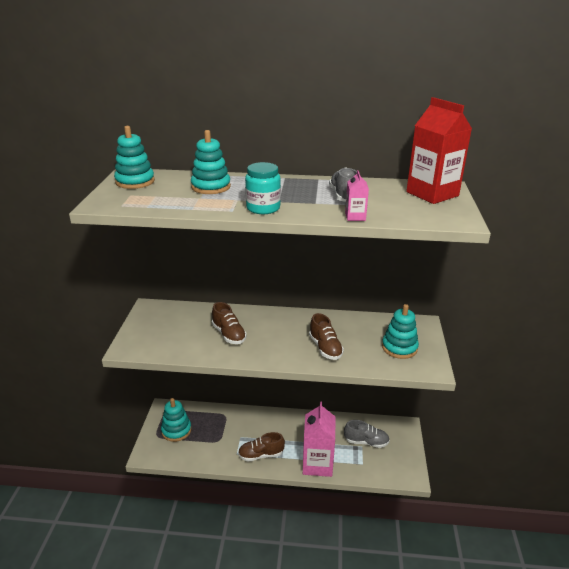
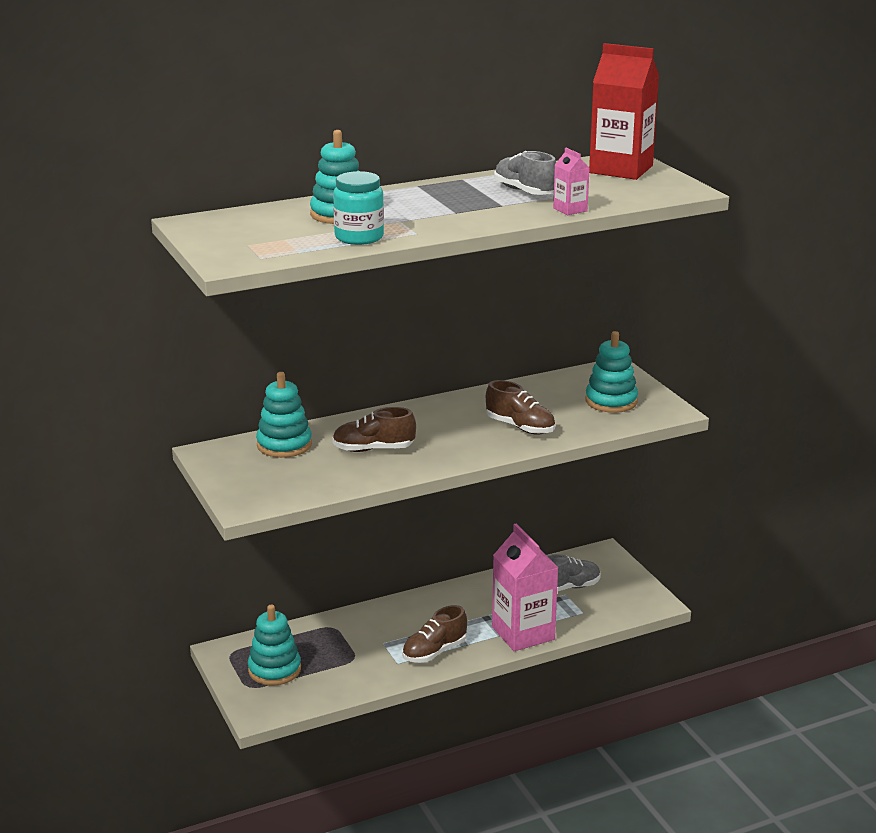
camera: 30 degrees left, 5 degrees down
turquoise stacking toy [114,126,155,189] -> turquoise stacking toy moved to [256,372,312,458]
brown shoe [212,302,247,344] -> brown shoe turned 150 degrees clockwise [332,407,416,452]
turquoise jar [245,162,281,214] -> turquoise jar moved to [333,171,384,245]

